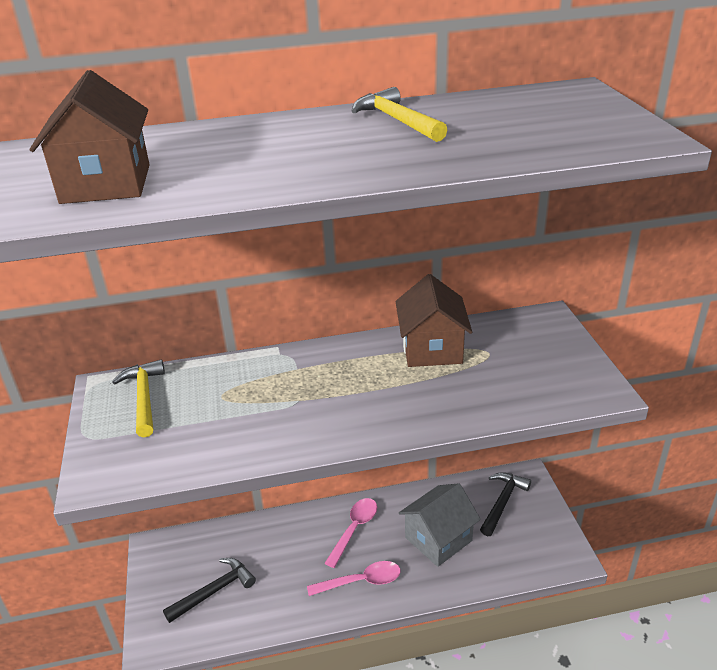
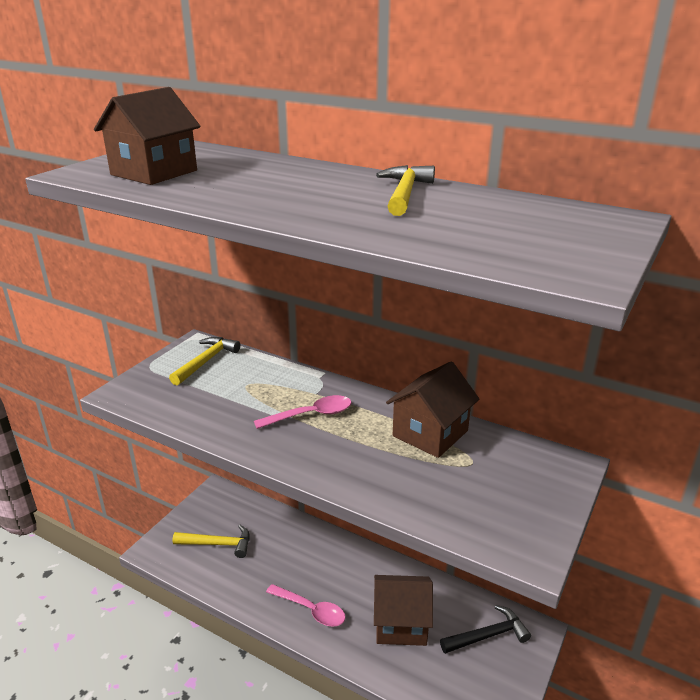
camera: 40 degrees right, 5 degrees down
black hammer [163,558,256,623] -> yellow hammer [172,525,250,558]
pink spoon [324,498,377,568] -> pink spoon moved to [254,395,352,429]
grey house [399,483,481,567] -> brown house [374,575,433,646]

